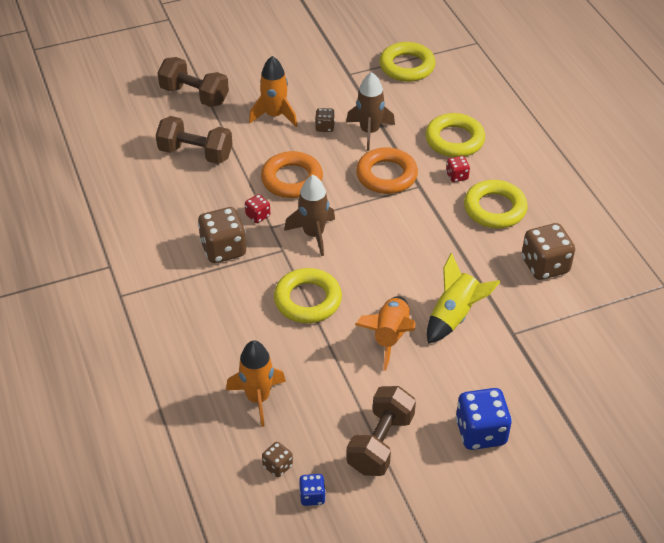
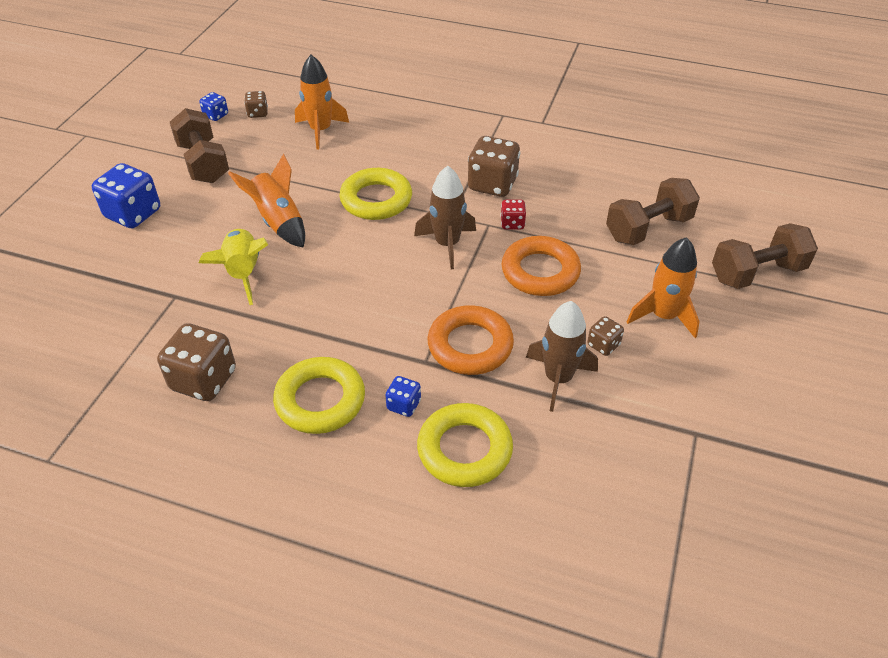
camera: 130 degrees right, 0 degrees up
yellow ring [379,42,436,82] -> none
red dice [446,156,470,182] -> blue dice [386,376,421,417]

